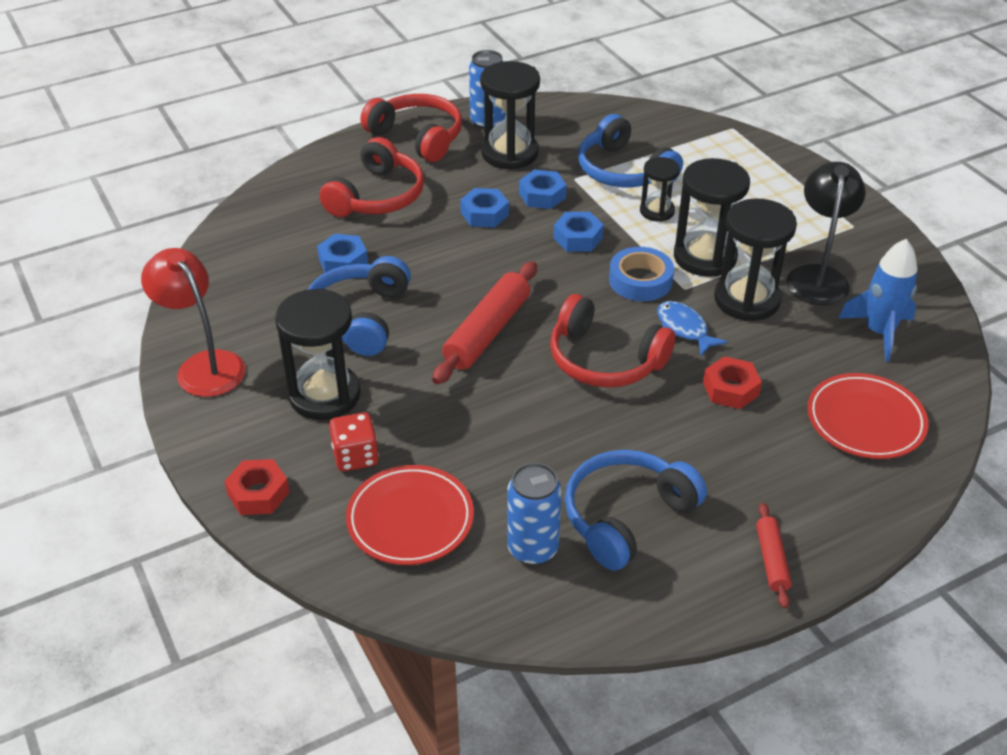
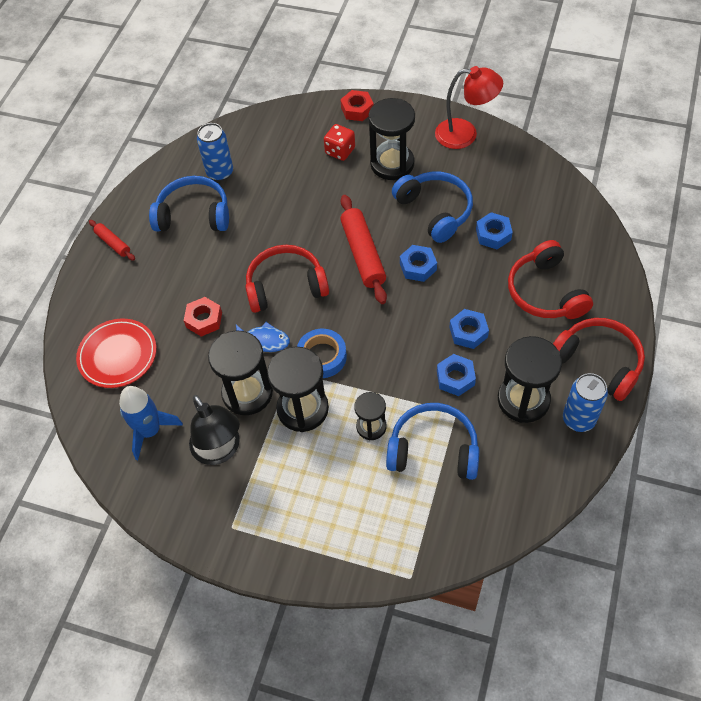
camera: 140 degrees right, 15 degrees up
red plate [346,465,474,565] -> none
red headphones [361,94,462,162] -> red headphones turned 135 degrees counterclockwise [553,318,645,401]
blue nut [553,212,604,252] -> blue nut moved to [400,245,437,282]
blue headphones [565,450,707,571] -> blue headphones turned 90 degrees counterclockwise [149,176,229,231]

